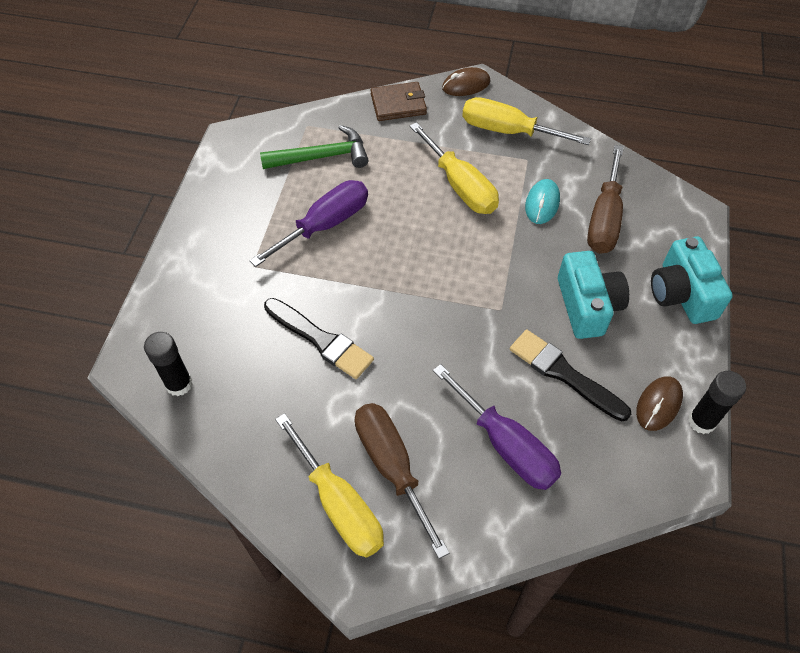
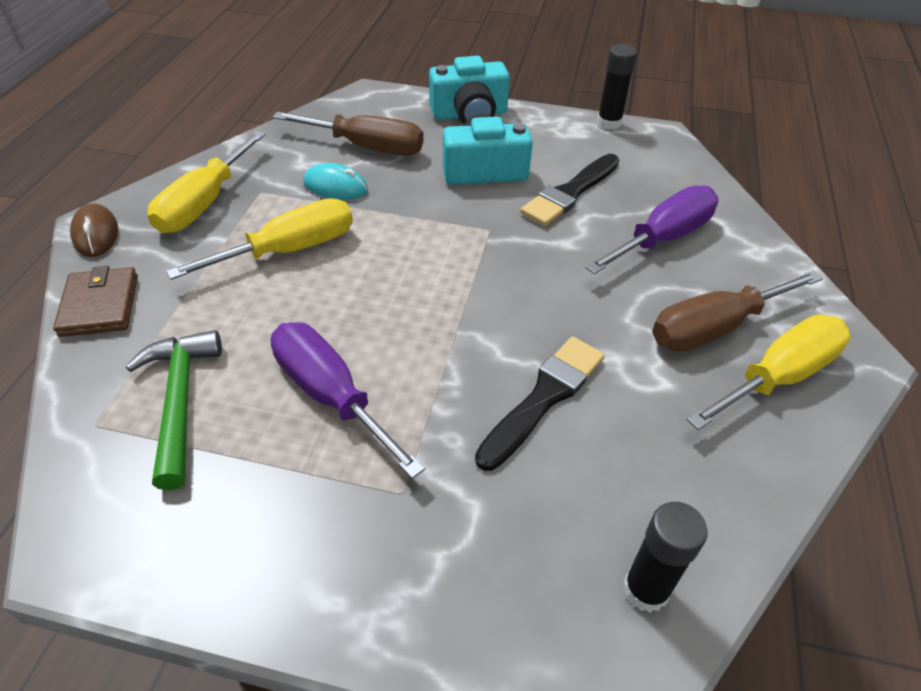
camera: 90 degrees left, 10 degrees down
brown mouse [636,376,683,431] -> none

